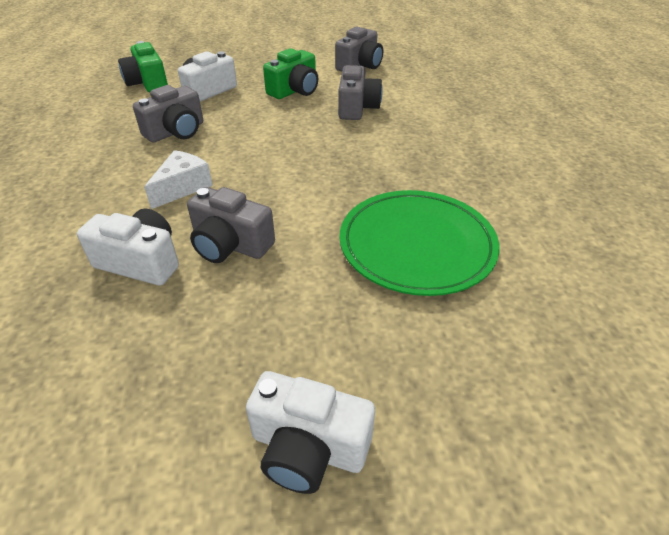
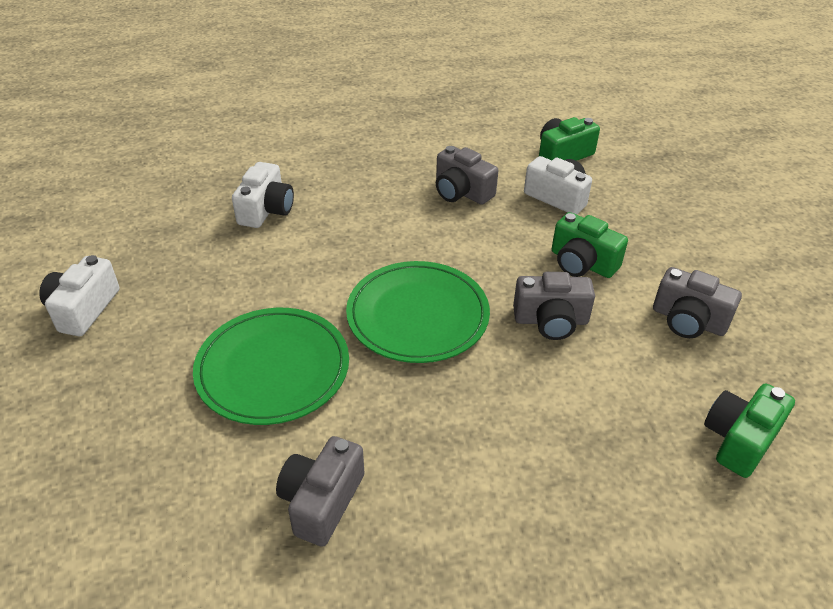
camera: 85 degrees right, 0 degrees up
white cheese [144,150,213,209] -> none
grey camera [187,187,275,263] -> grey camera moved to [276,436,364,547]
none -> green plate [346,261,490,363]
none -> green camera [704,384,795,478]

